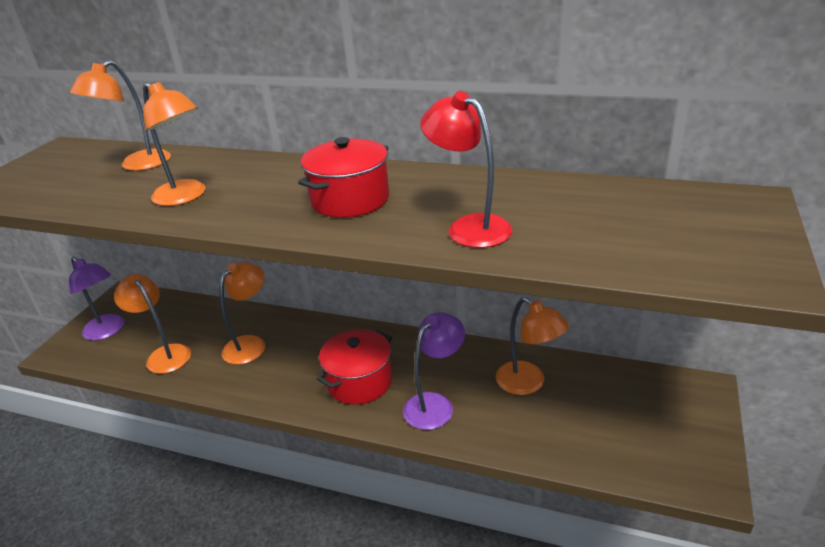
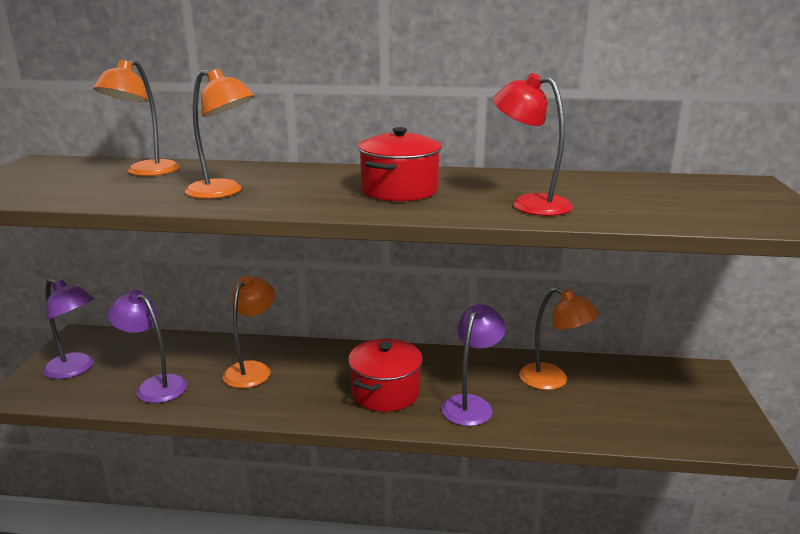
camera: 15 degrees left, 10 degrees down
orange lamp [114,274,191,374] -> purple lamp [108,290,187,403]

